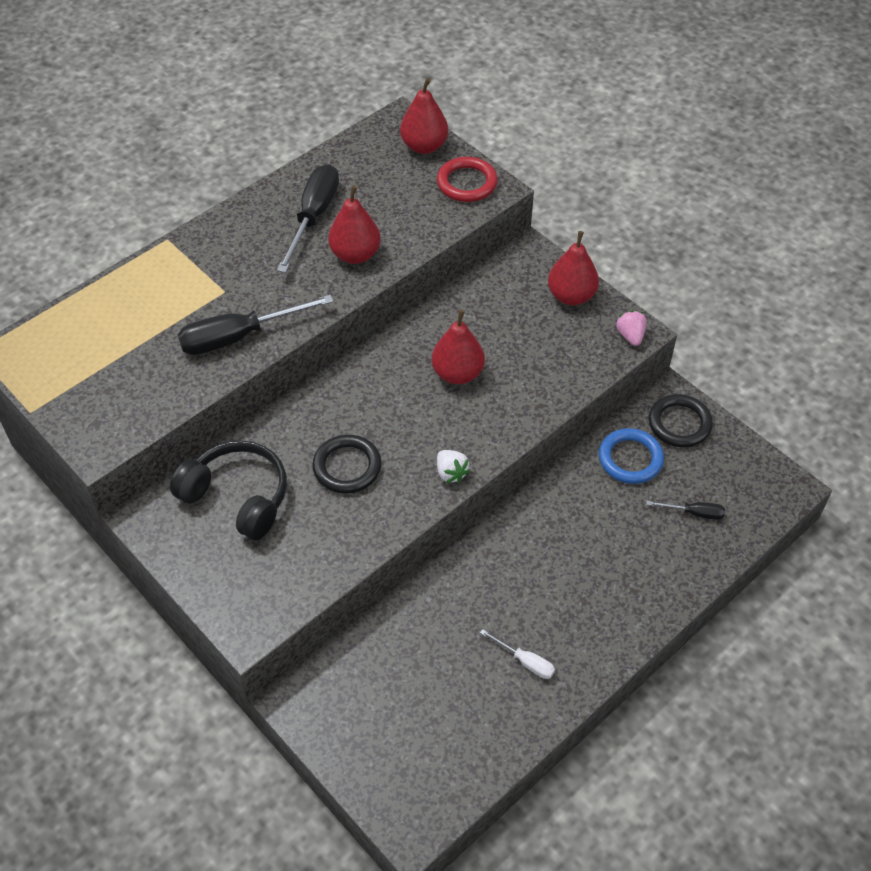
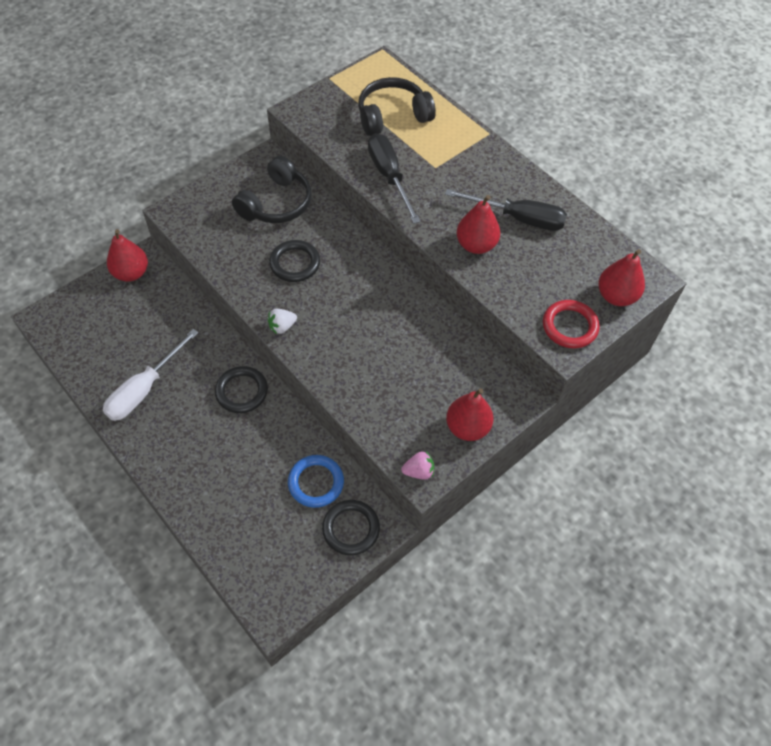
camera: 90 degrees right, 5 degrees up
red pear [432,310,485,384] -> red pear moved to [107,229,148,282]
white screwdriver [480,629,555,679] -> white screwdriver [103,329,199,421], size x2.03
black screwdriver [646,501,725,520] -> none
none -> black ring [215,366,268,413]
none -> black headphones [358,77,436,136]

